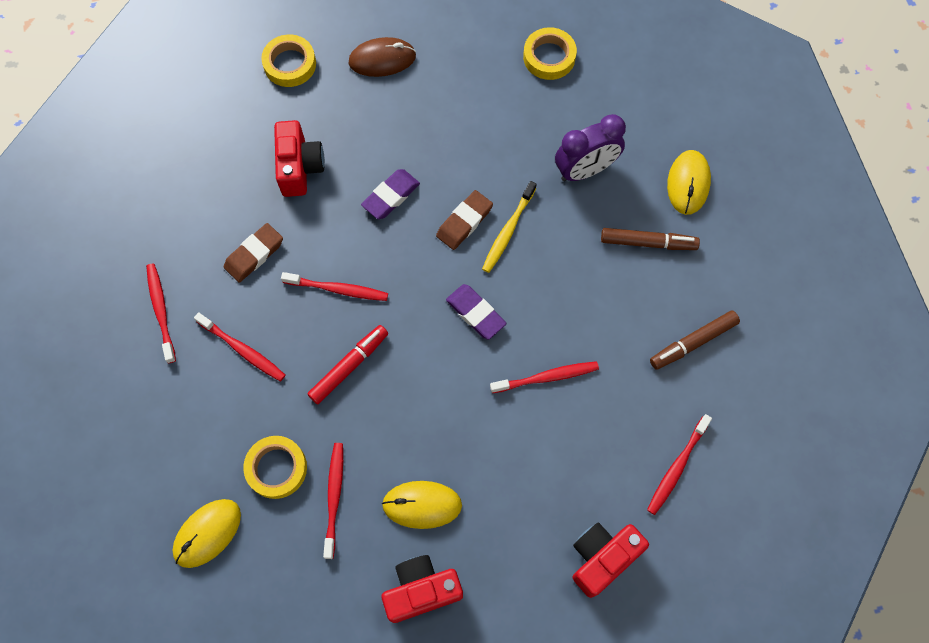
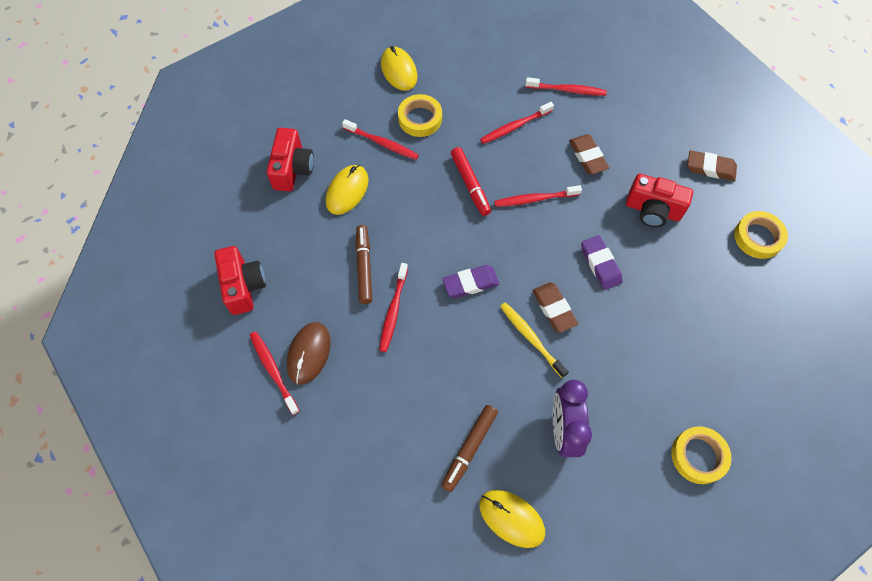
camera: 115 degrees right, 5 degrees down
red toothbrush [281,272,388,301] -> red toothbrush turned 45 degrees clockwise [494,185,582,207]
brown mouse [348,37,416,77] -> brown mouse moved to [287,322,331,385]
brown marker [650,310,740,370] -> brown marker moved to [356,225,372,304]
none -> brown eraser [688,150,737,181]

